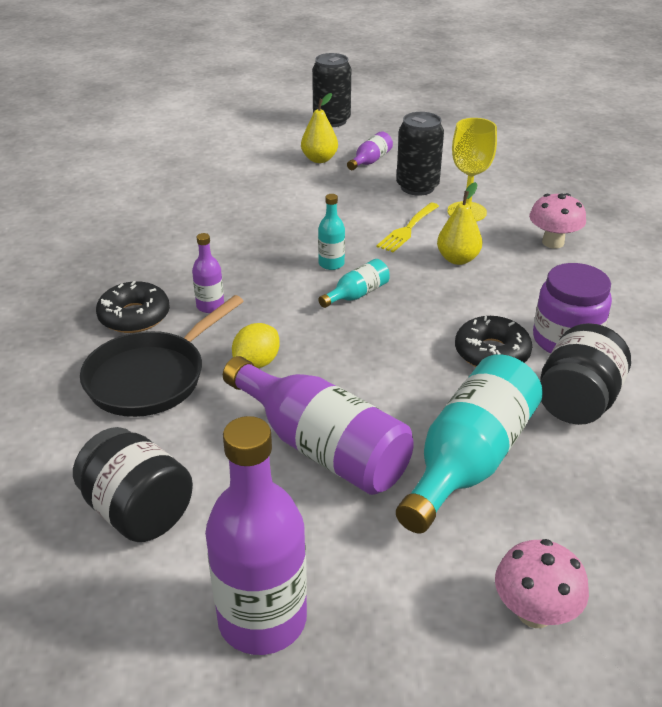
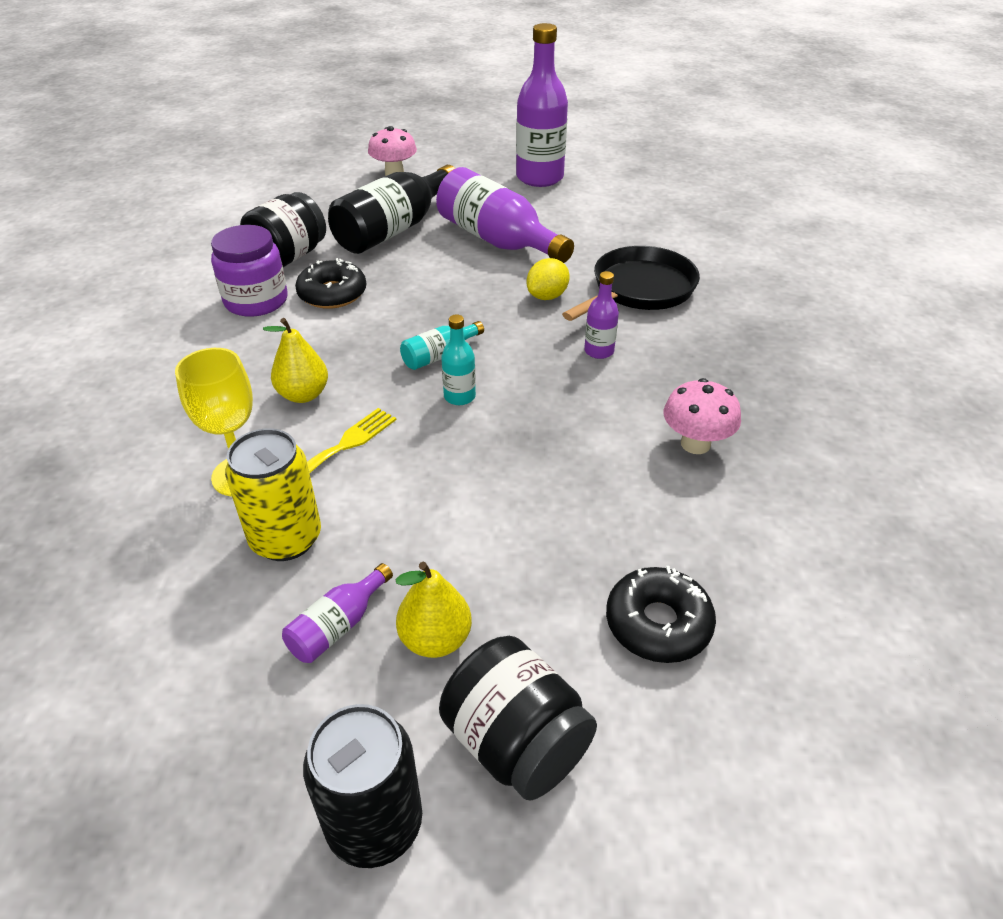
camera: 175 degrees left, 5 degrees up
black jar [73,427,193,542] -> black jar moved to [439,636,597,801]
black donut [96,281,170,333] -> black donut moved to [606,566,716,663]
black can [396,112,444,196] -> yellow can [225,428,321,561]
turquoise bottle [396,354,543,533] -> black bottle [328,165,456,254]
pink mushroom [529,193,586,249] -> pink mushroom moved to [664,378,741,454]

